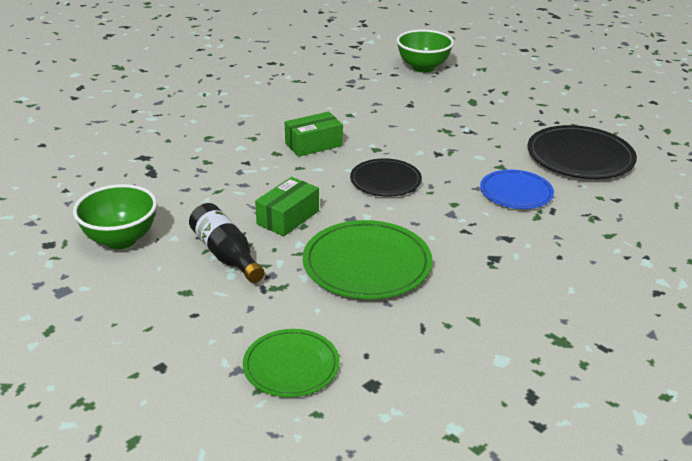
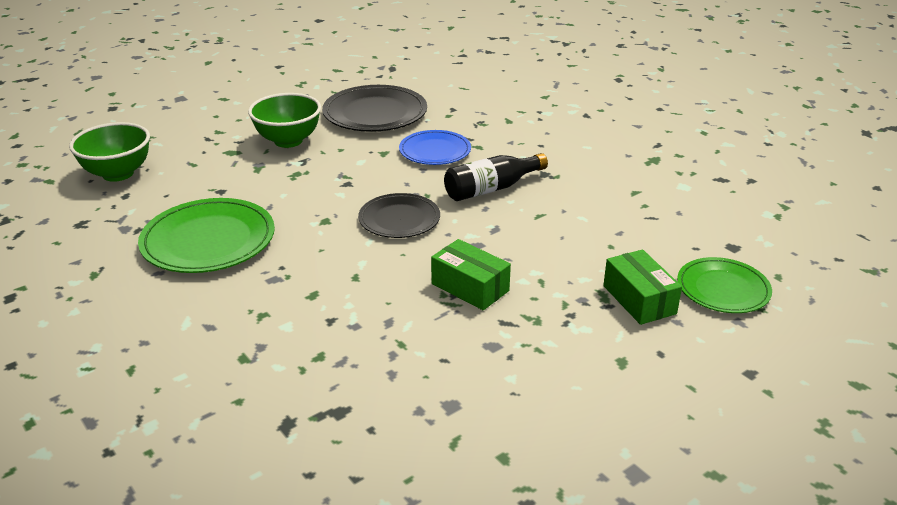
camera: 85 degrees left, 0 degrees up
green bowl [73,184,157,249] -> green bowl moved to [248,93,321,148]
black bottle [189,203,265,283] -> black bottle moved to [444,153,548,201]
green box [285,112,343,157] -> green box moved to [603,249,682,325]
green plate [303,220,433,299] -> green plate moved to [138,198,275,273]

